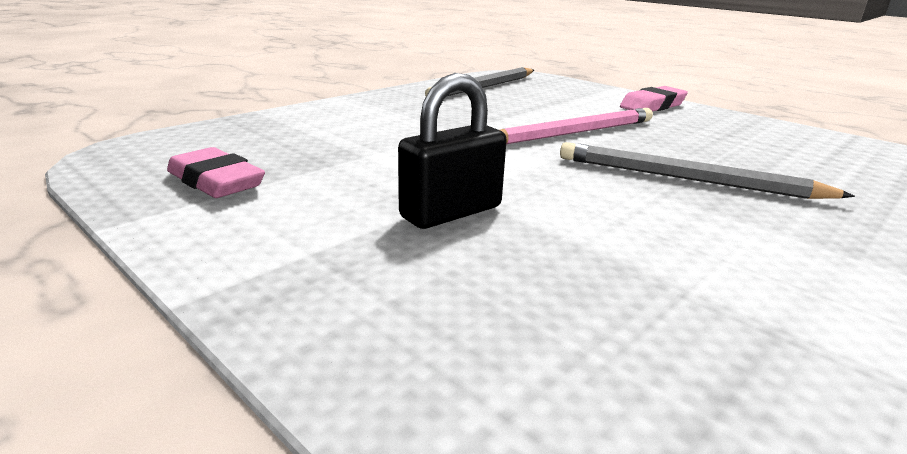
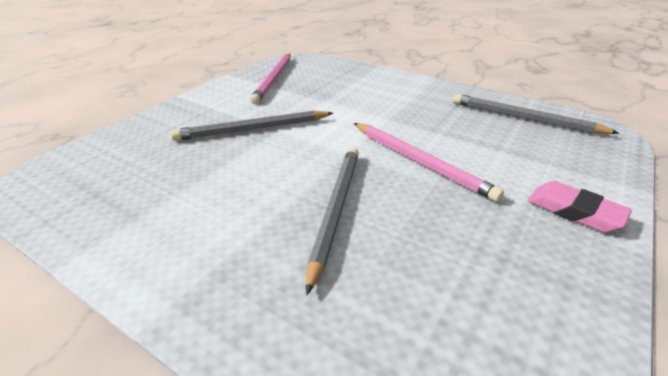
camera: 80 degrees right, 10 degrees up
pink eraser [167,147,265,198] -> pink pencil [250,53,291,104]
black padlock [398,73,507,229] -> grey pencil [171,111,333,141]

